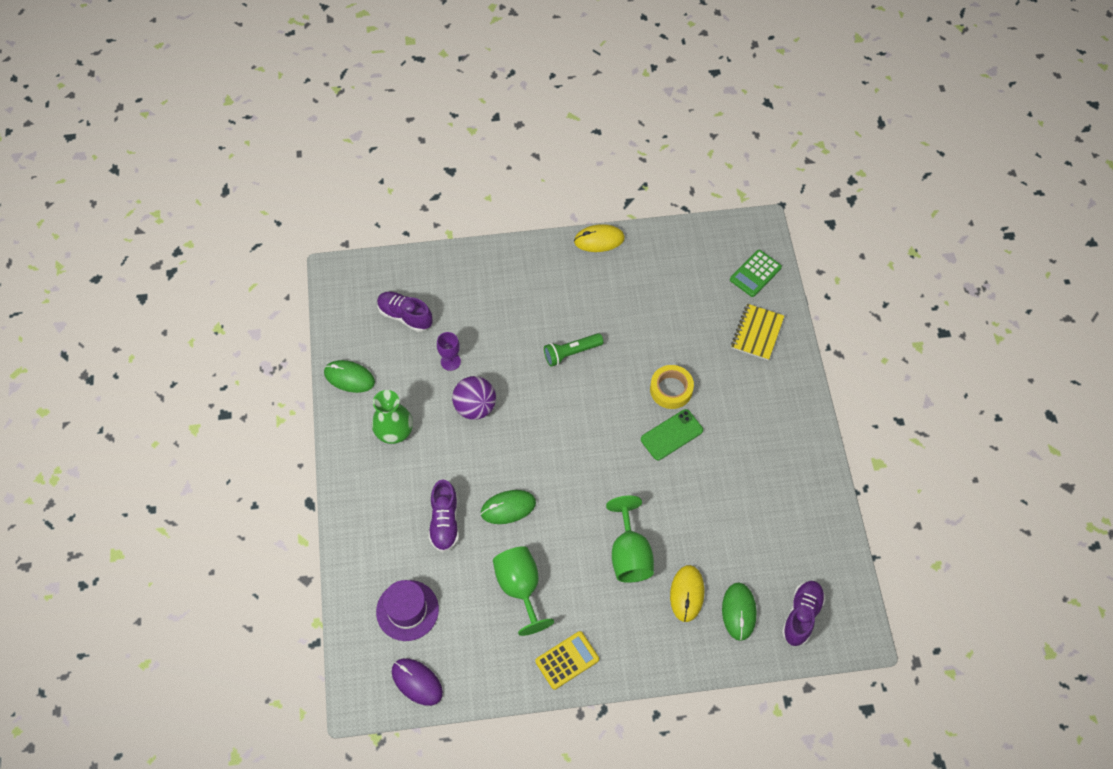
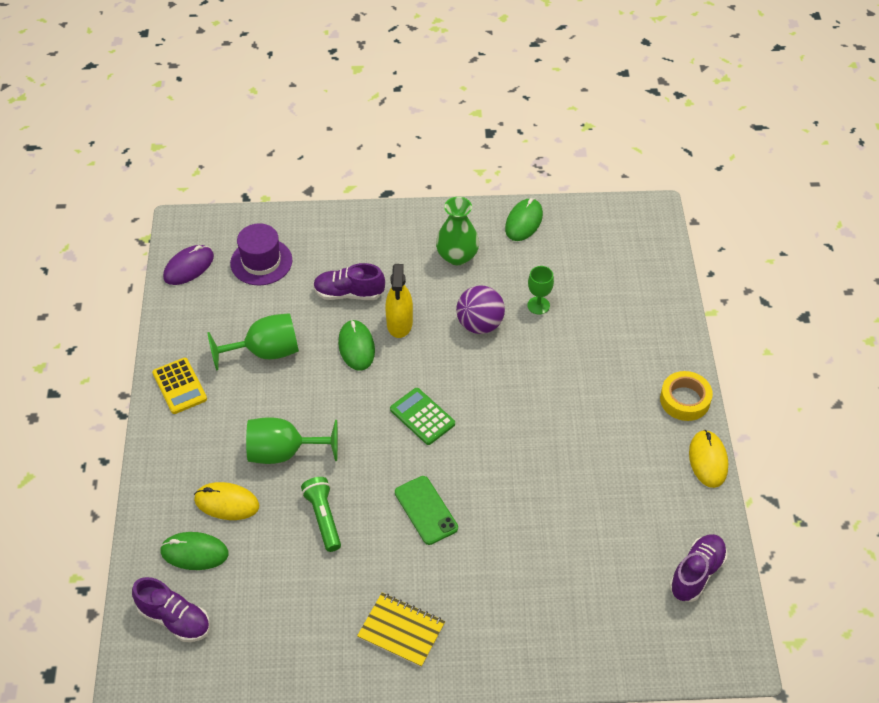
camera: 95 degrees right, 10 degrees down
purple shoe [377,292,433,332] -> purple shoe moved to [669,534,727,602]
purple goblet [437,332,461,371] -> green goblet [527,266,554,314]
green flashlight [544,333,604,367] -> green flashlight moved to [301,477,341,552]
yellow tape [650,365,694,409] -> yellow tape moved to [660,371,713,421]
green calculator [730,250,782,297] -> green calculator moved to [390,388,455,445]
yellow notebook [731,304,784,361] -> yellow notebook moved to [357,593,445,667]
none -> yellow spray bottle [386,264,413,338]

